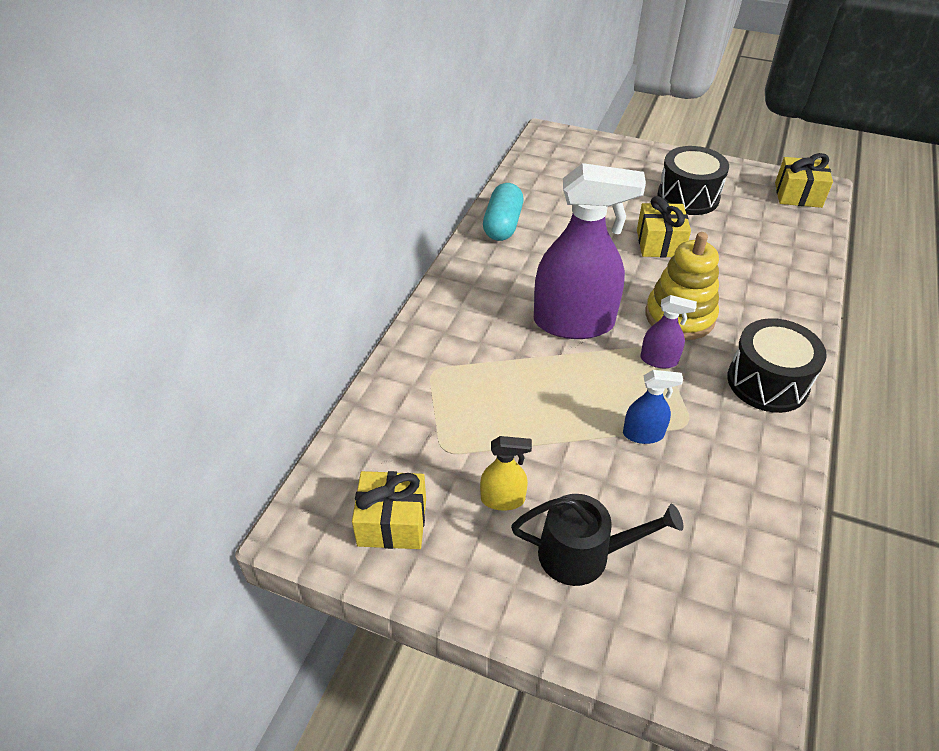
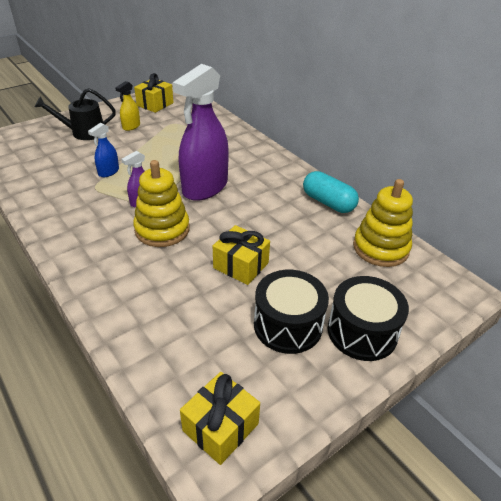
camera: 120 degrees right, 5 degrees down
black watering can [511,494,683,586] -> black watering can turned 45 degrees clockwise [35,88,116,140]
black drum [727,318,827,413] -> black drum moved to [328,276,409,361]
none -> yellow stacking toy [353,179,413,267]

